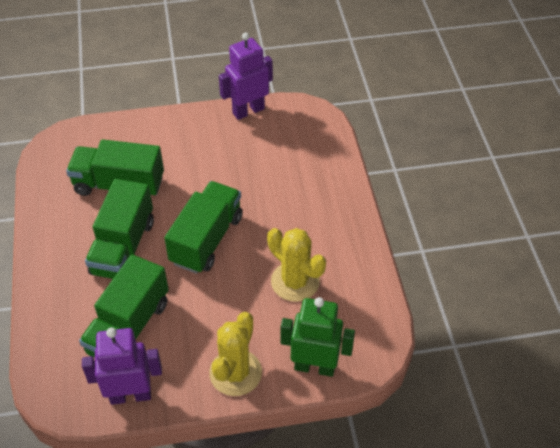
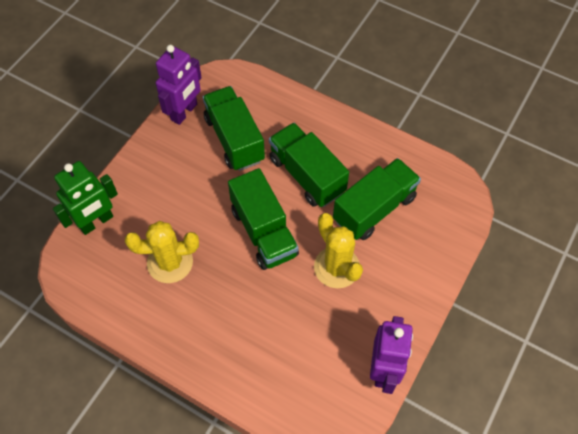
camera: 130 degrees right, 10 degrees up
yellow cactus [209,312,262,396] -> yellow cactus moved to [314,213,363,288]

